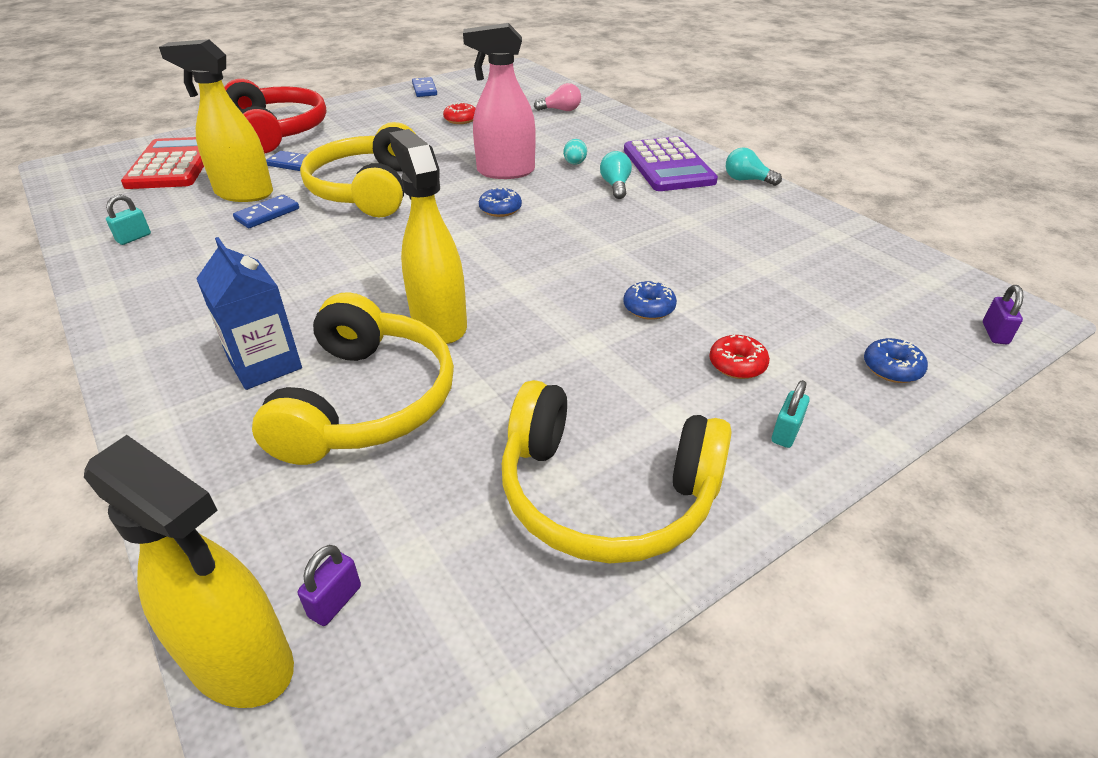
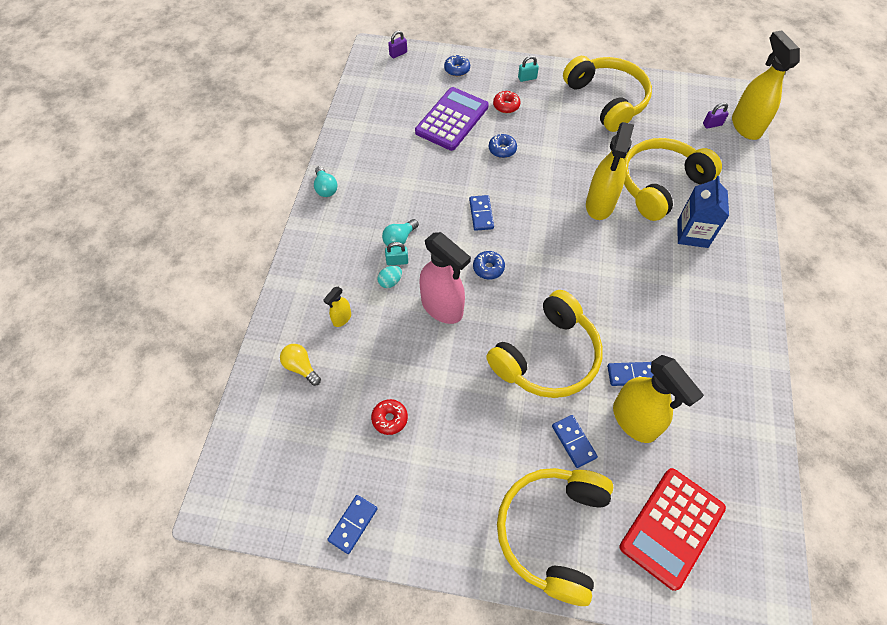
camera: 135 degrees left, 20 degrees up
turquoise padlock [106,194,151,245] -> turquoise padlock moved to [385,242,408,265]
red headphones [224,79,327,153] -> yellow headphones [497,468,613,606]
pink light bulb [534,83,581,111] -> yellow light bulb [280,344,321,386]
purple calculator [624,137,718,191] -> purple calculator moved to [415,87,489,151]
none -> yellow spray bottle [323,287,351,327]
none -> blue domino [469,195,494,231]

